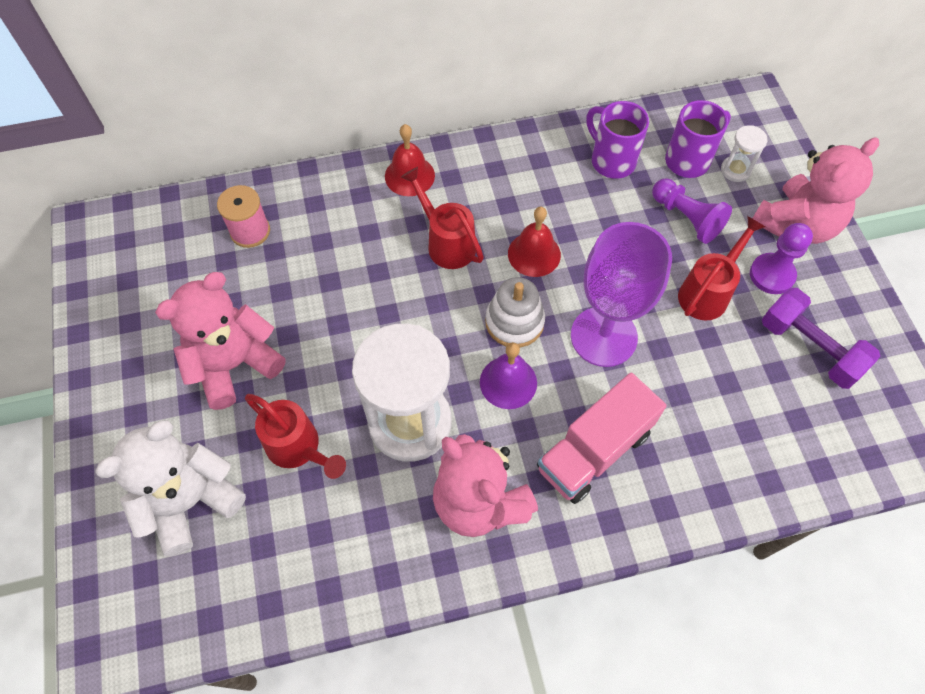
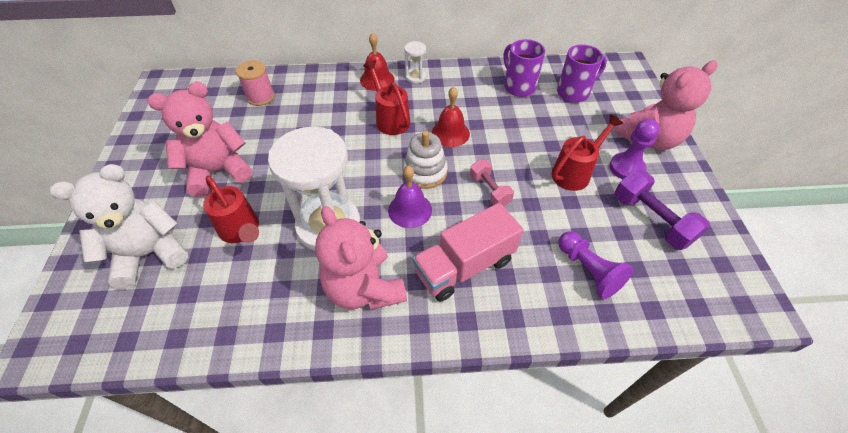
camera: 10 degrees right, 10 degrees down
purple goblet [571,222,672,367] -> pink dumbbell [470,160,514,207]
purple pawn [652,178,732,244] -> purple pawn moved to [558,231,634,299]
white hourglass [721,125,767,182] -> white hourglass moved to [404,41,426,83]

